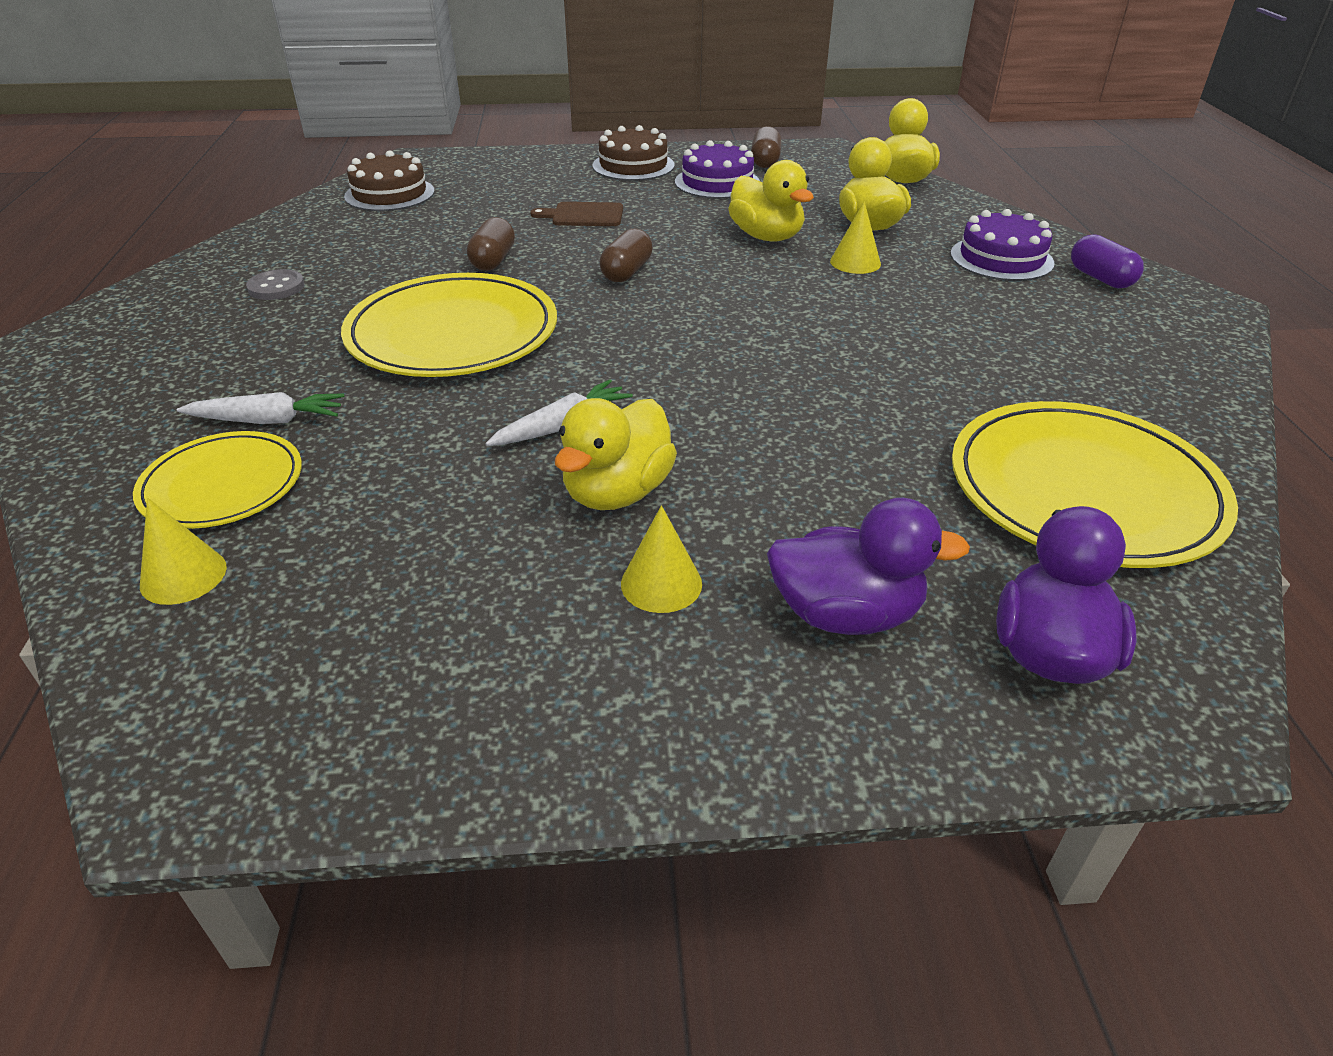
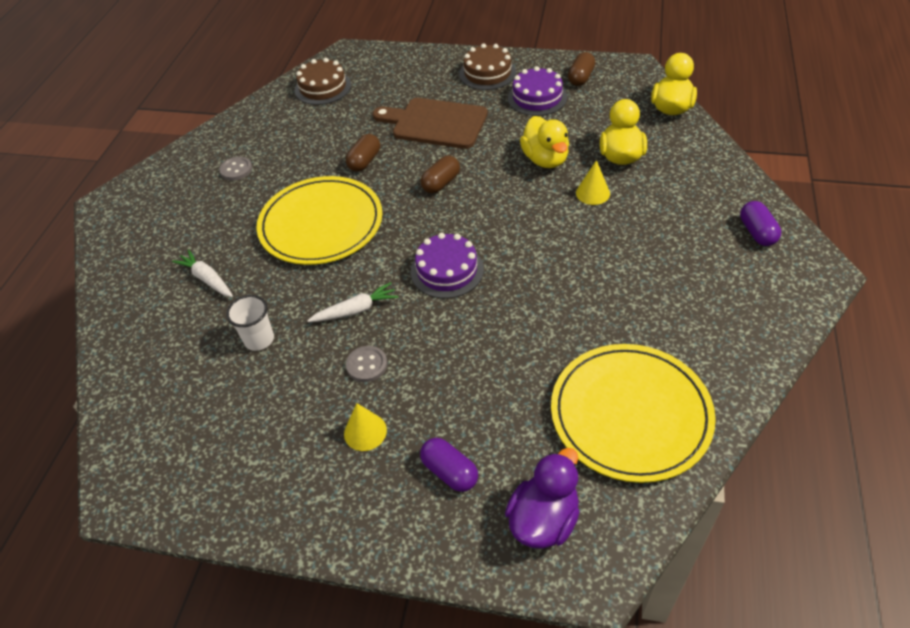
camera: 20 degrees right, 10 degrees up
yellow plate [133,431,302,529] -> none
yellow cone [140,498,227,605] -> none
white carrot [177,392,344,424] -> white carrot turned 150 degrees counterclockwise [172,249,233,297]
brown cutting board [530,202,623,226] -> brown cutting board [373,98,488,149], size x1.88
yellow duck [555,398,677,510] -> grey button [346,346,387,382]
purple duck [767,498,970,635] -> purple capsule [420,438,478,492]
purple cake [950,209,1055,281] -> purple cake moved to [411,233,484,298]
none -> white cup [226,295,274,351]

